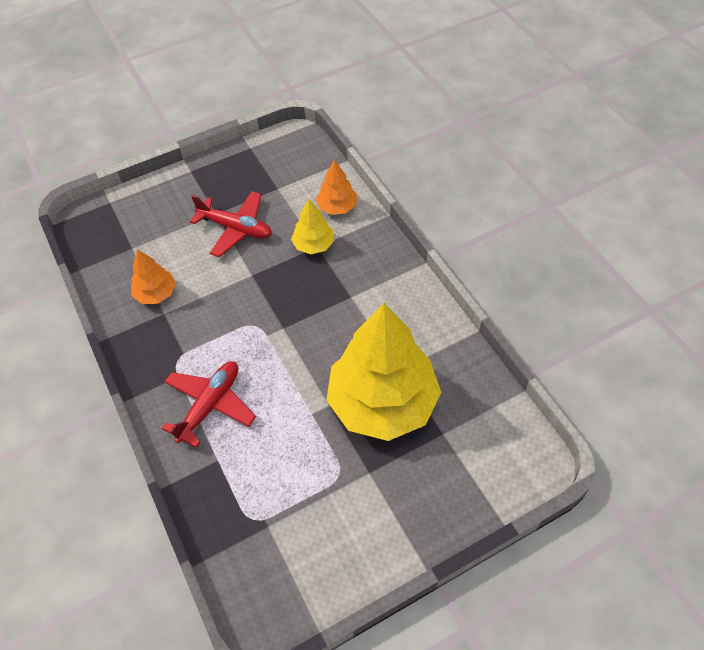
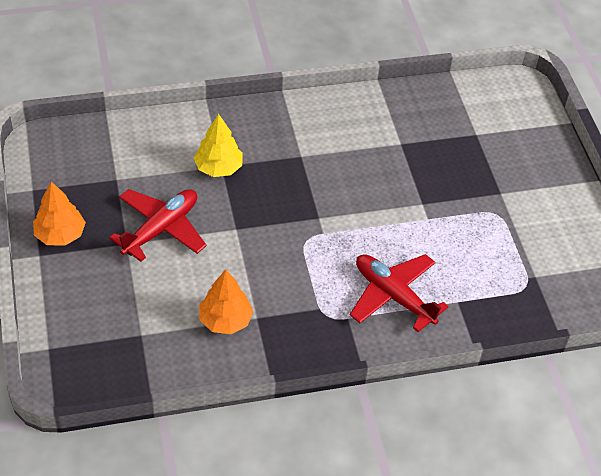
camera: 80 degrees left, 5 degrees down
orange tree [316,160,357,215] -> orange tree moved to [33,181,86,246]
yellow tree [326,303,441,441] -> none

